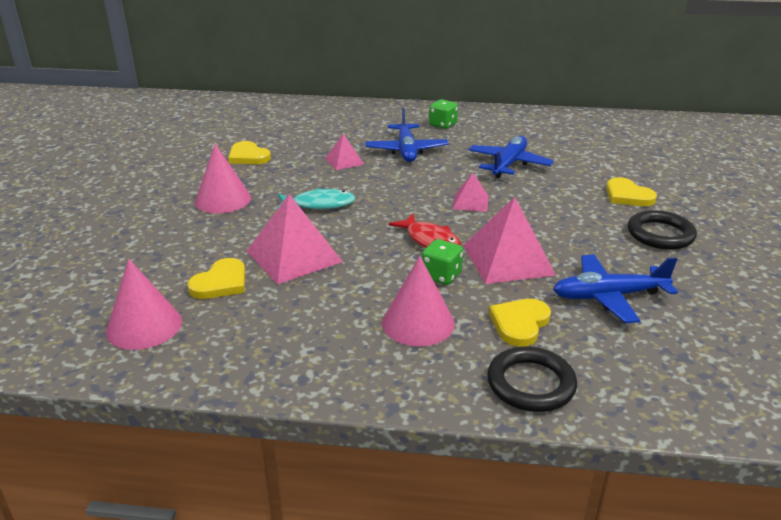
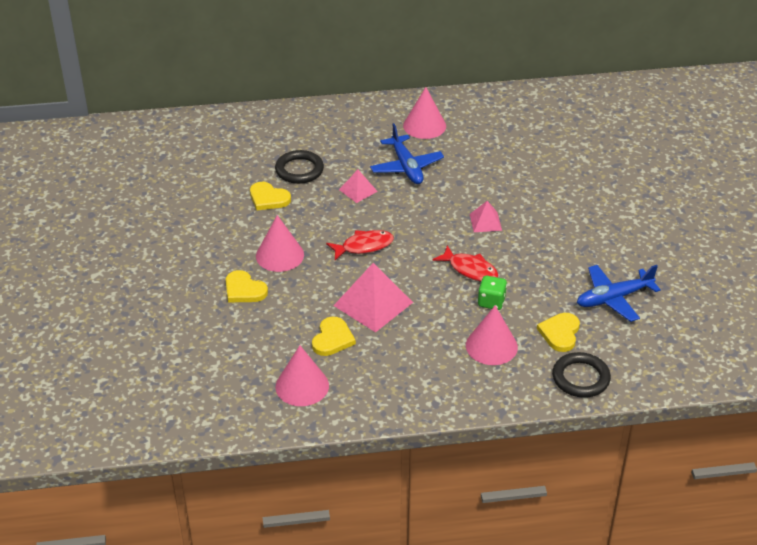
camera: 15 degrees left, 10 degrees up
turquoise fish [276,188,356,210] -> red fish [326,230,394,260]
green dice [429,99,458,129] -> pink cone [403,87,446,139]
pink pyramid [463,197,556,284] -> none
blue plane [468,136,554,178] -> none
yellow heart [606,177,657,206] -> yellow heart moved to [226,270,268,302]
black ring [628,210,697,250] -> black ring moved to [275,150,324,184]

